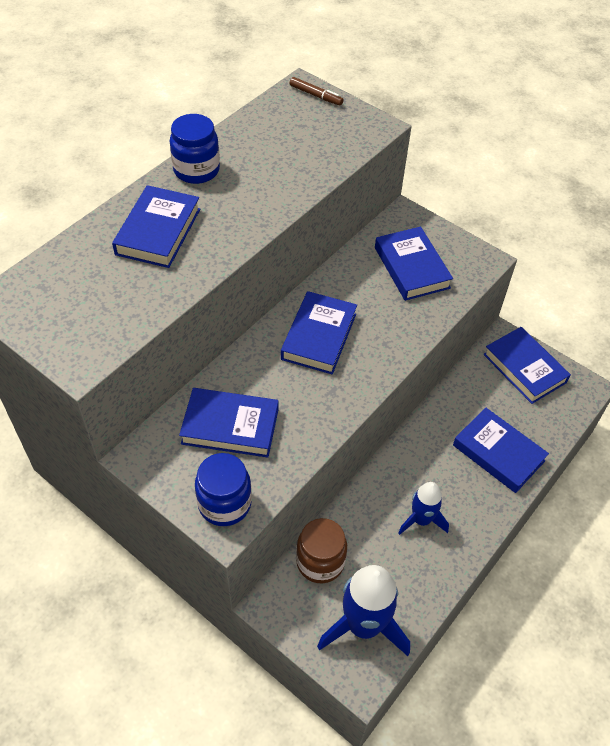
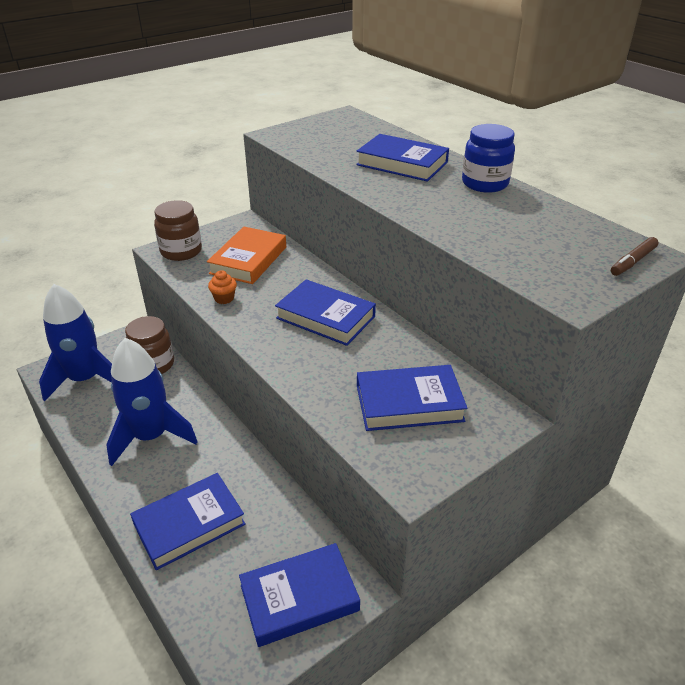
camera: 105 degrees right, 15 degrees down
blue book [179,388,279,458] -> orange book [207,227,286,284]
blue jar [195,453,252,526] -> brown jar [154,200,202,261]
blue rocket [398,482,449,535] -> blue rocket [106,338,198,466], size x1.68
none -> orange cupcake [208,270,237,304]

